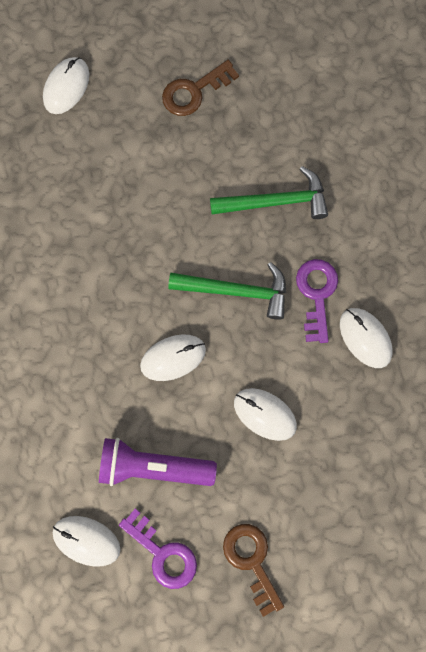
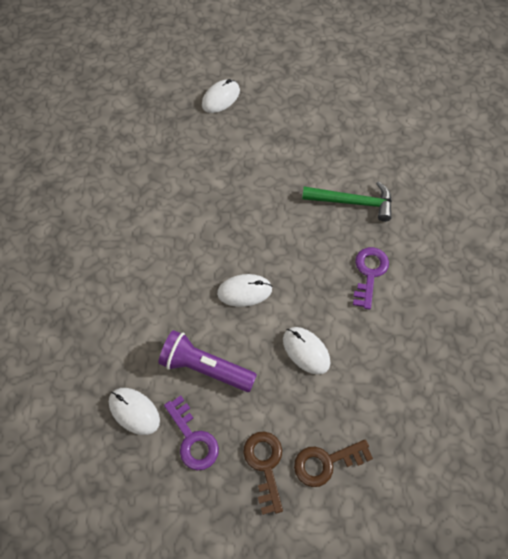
camera: 15 degrees right, 15 degrees down
brown key [162,60,239,116] -> brown key moved to [294,439,373,487]
green hammer [168,262,286,320] -> none
white mouse [340,308,393,368] -> none

